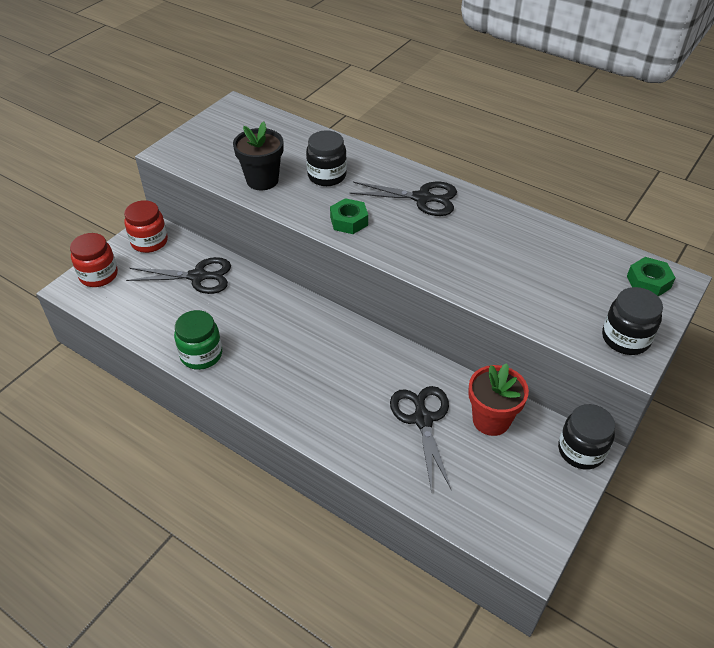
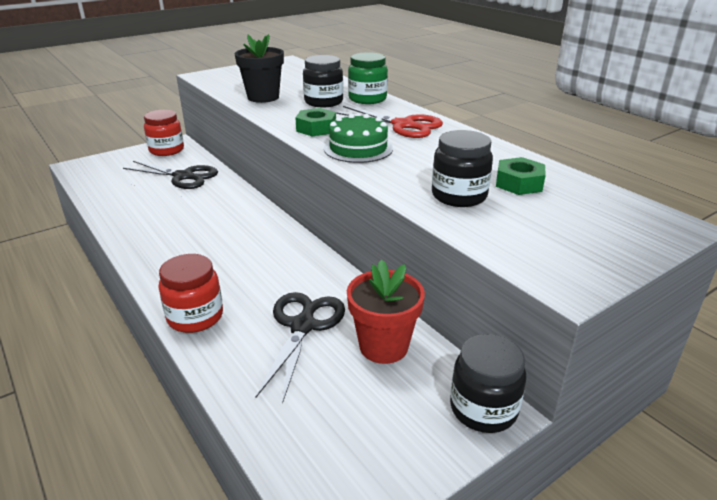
camera: 20 degrees right, 15 degrees down
red jar [70,233,118,287] -> red jar moved to [158,254,223,333]
green jar [174,310,222,370] -> green jar moved to [348,52,388,104]
black scissors [350,182,457,216] -> red scissors [336,106,443,138]
black jar [602,287,663,355] -> black jar moved to [432,130,493,207]
green nut [627,257,676,297] -> green nut moved to [496,157,546,195]
none -> green cake [324,114,393,163]

